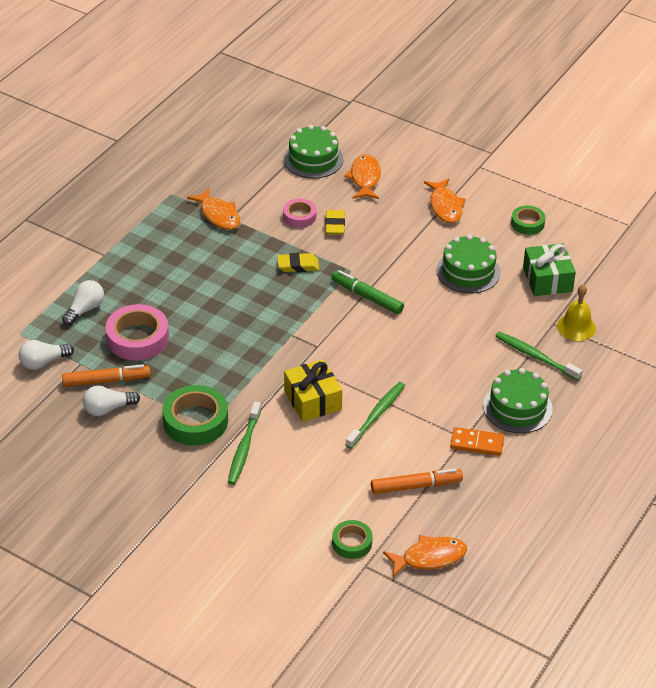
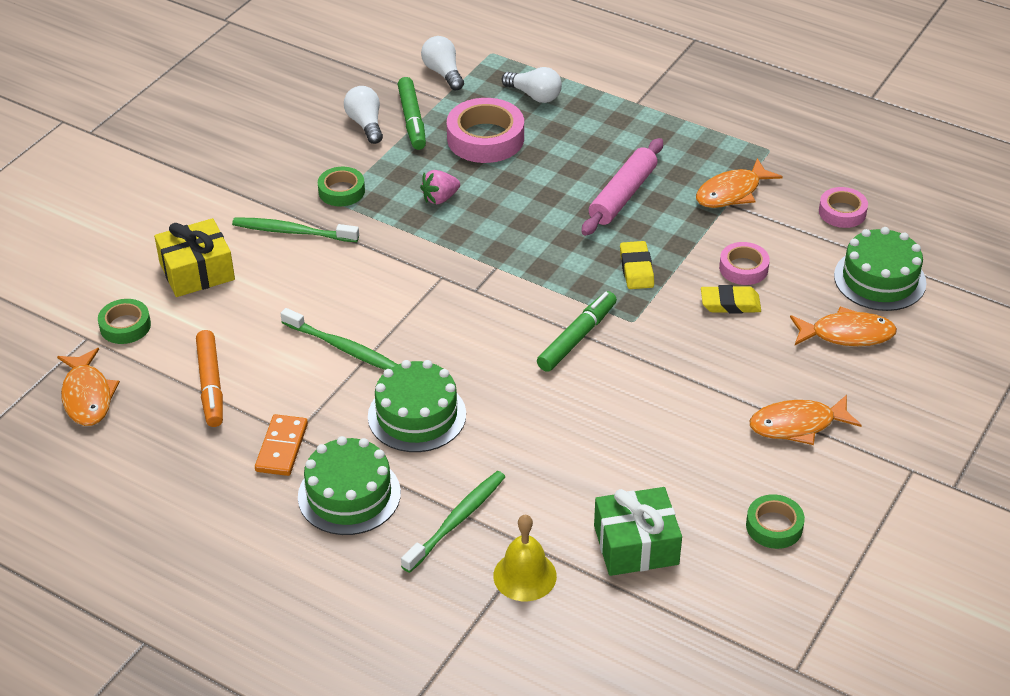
camera: 90 degrees right, 0 degrees up
orange marker [62,364,151,387] -> green marker [398,77,426,150]
green tape [162,385,228,445] -> green tape [318,167,365,206], size x0.58
yellow gift [284,359,342,422] -> yellow gift moved to [154,218,235,297]
green cake [437,234,501,293] -> green cake moved to [368,360,466,452]
none -> pink strawberry [420,170,460,204]
none -> pink rolling pin [582,138,663,236]
none -> pink tape [819,187,868,228]

